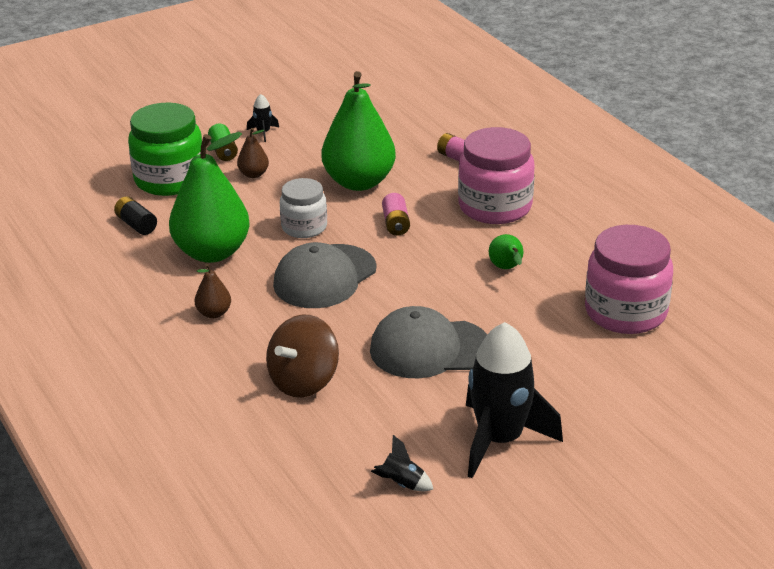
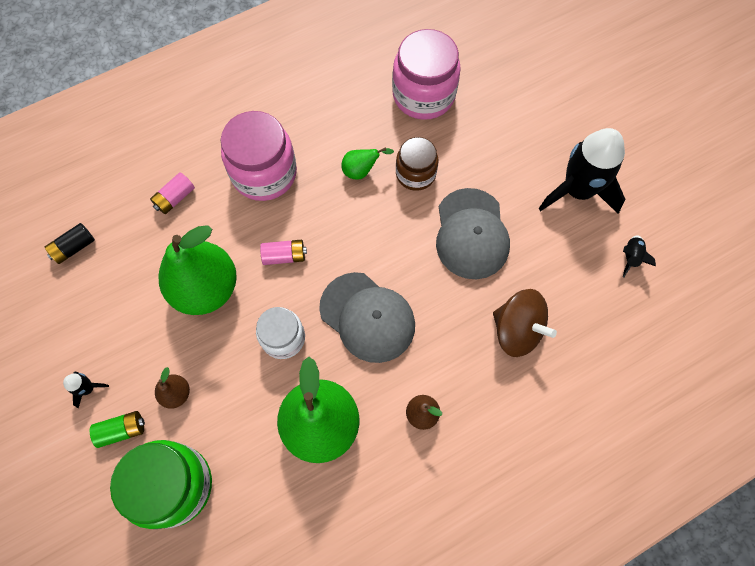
camera: 90 degrees left, 35 degrees up
black battery [114,196,157,235] -> black battery moved to [45,223,95,264]
none -> brown jar [396,137,439,191]

